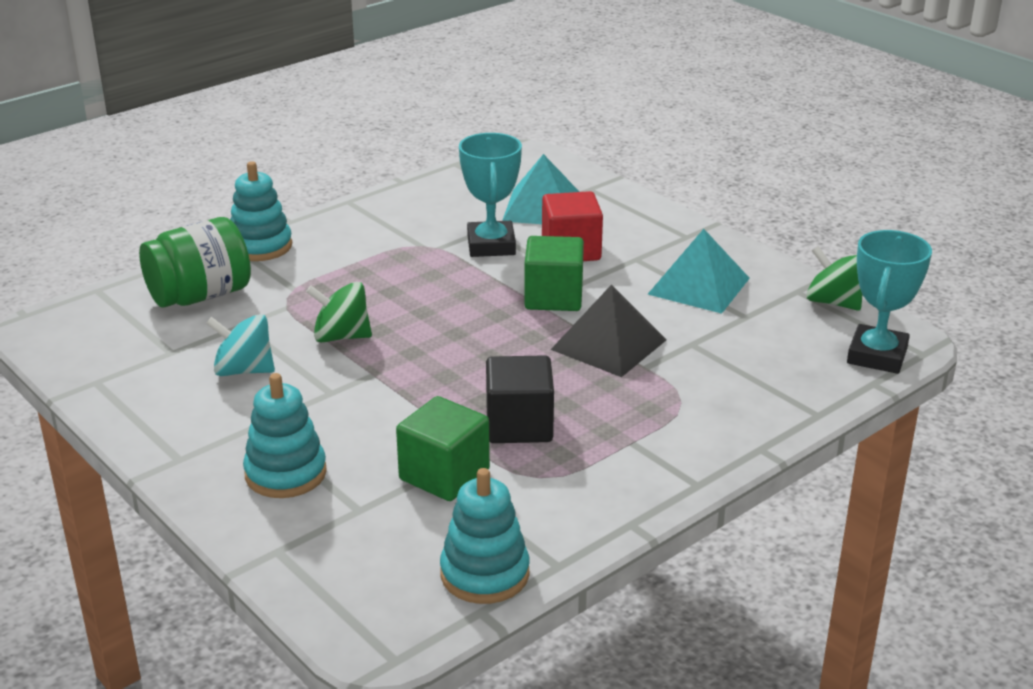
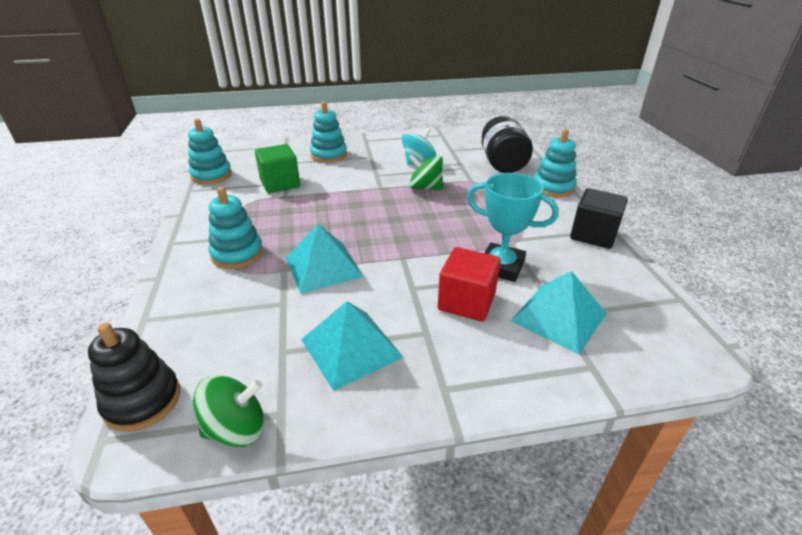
camera: 120 degrees right, 5 degrees up
green jar [139,217,251,307] -> black jar [482,116,533,173]
green spinning top [306,282,372,343] -> green spinning top turned 105 degrees counterclockwise [408,154,443,190]
black cube [486,355,554,443] -> black cube moved to [570,188,628,249]
green cube [524,236,584,311] -> none
black pyramid [550,285,666,377] -> turquoise pyramid [286,224,363,294]
turquoise trophy [847,230,932,374] -> black stacking toy [88,323,180,432]
none -> turquoise stacking toy [209,187,263,269]

